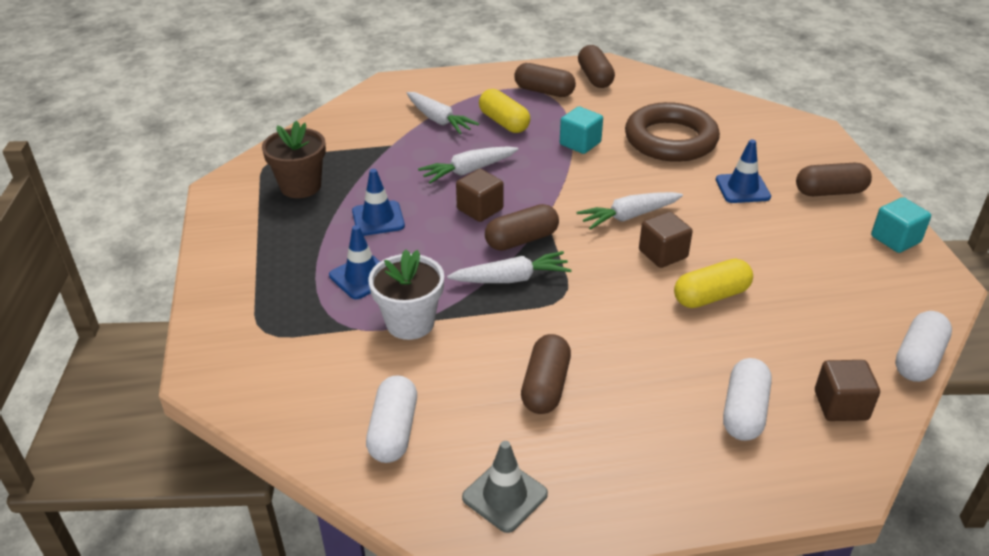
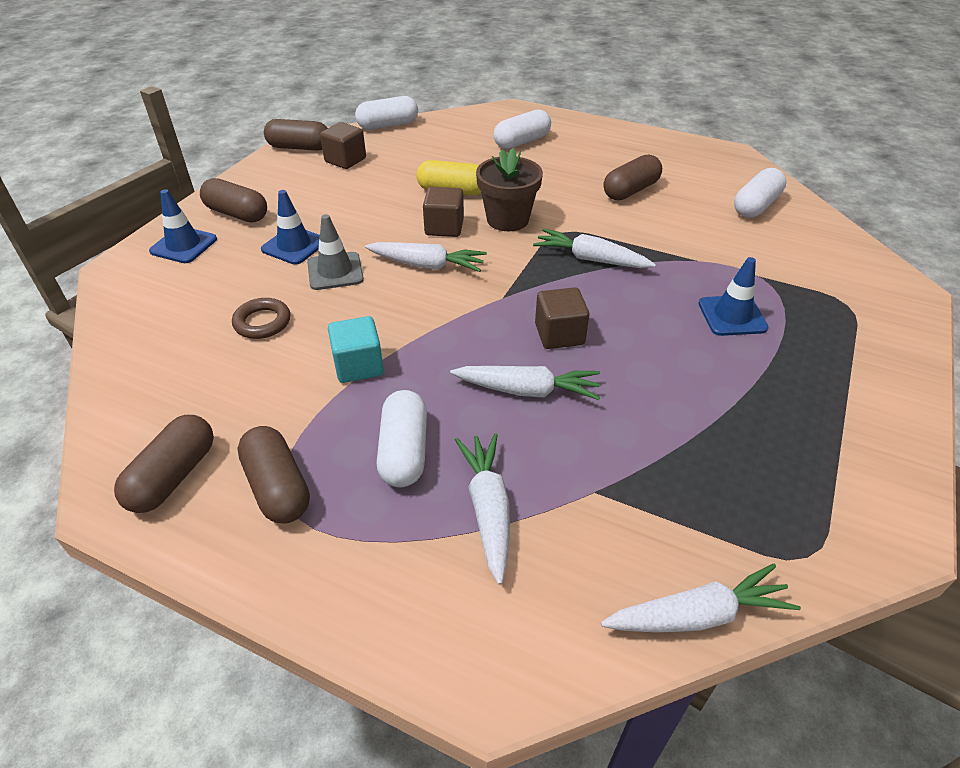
camera: 145 degrees left, 5 degrees up
brown flower pot [262,120,326,198] -> brown flower pot moved to [476,148,543,231]
blue traffic cone [352,169,405,236] -> blue traffic cone moved to [149,189,217,263]
white flower pot [368,249,444,340] -> none
grey traffic cone [462,441,548,533] -> grey traffic cone moved to [307,214,364,290]
yellow capsule [479,89,530,133] -> white capsule [377,390,427,487]
brown capsule [485,204,559,251] -> brown capsule moved to [264,119,328,150]
brown ring [625,102,720,162] -> brown ring [232,298,290,339], size x0.46
brown cube [815,360,880,421] -> brown cube moved to [320,122,366,169]
turquoise cube [871,197,931,253] -> none
none -> white carrot [601,564,801,633]

